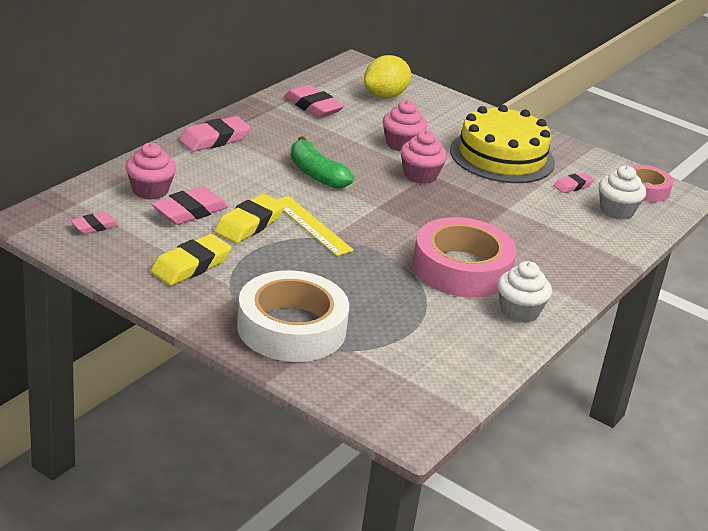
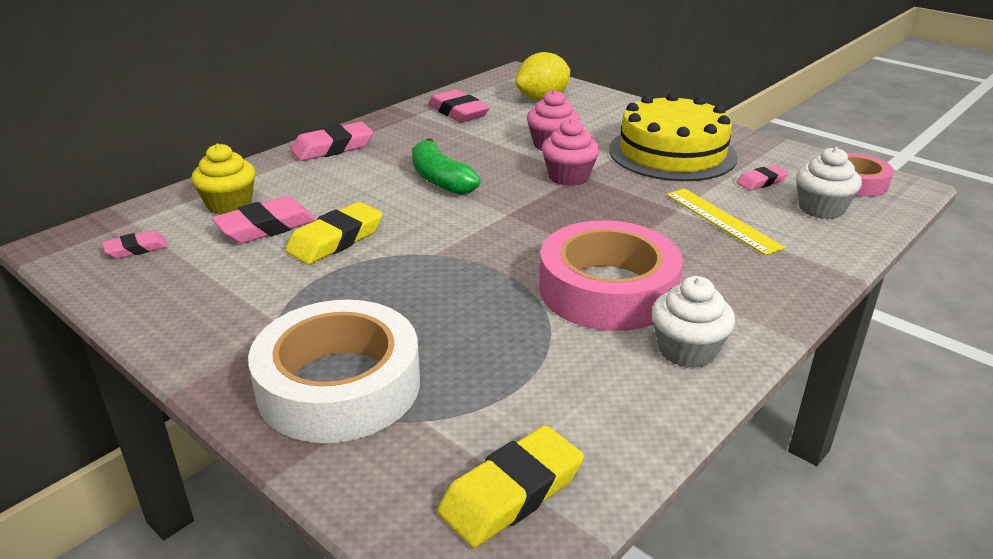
camera: 10 degrees right, 0 degrees up
pink cupcake [126,143,176,200] -> yellow cupcake [191,143,255,215]
yellow eraser [150,234,231,286] -> yellow eraser moved to [437,425,584,548]
yellow ruler [277,196,354,256] -> yellow ruler moved to [666,188,785,256]

